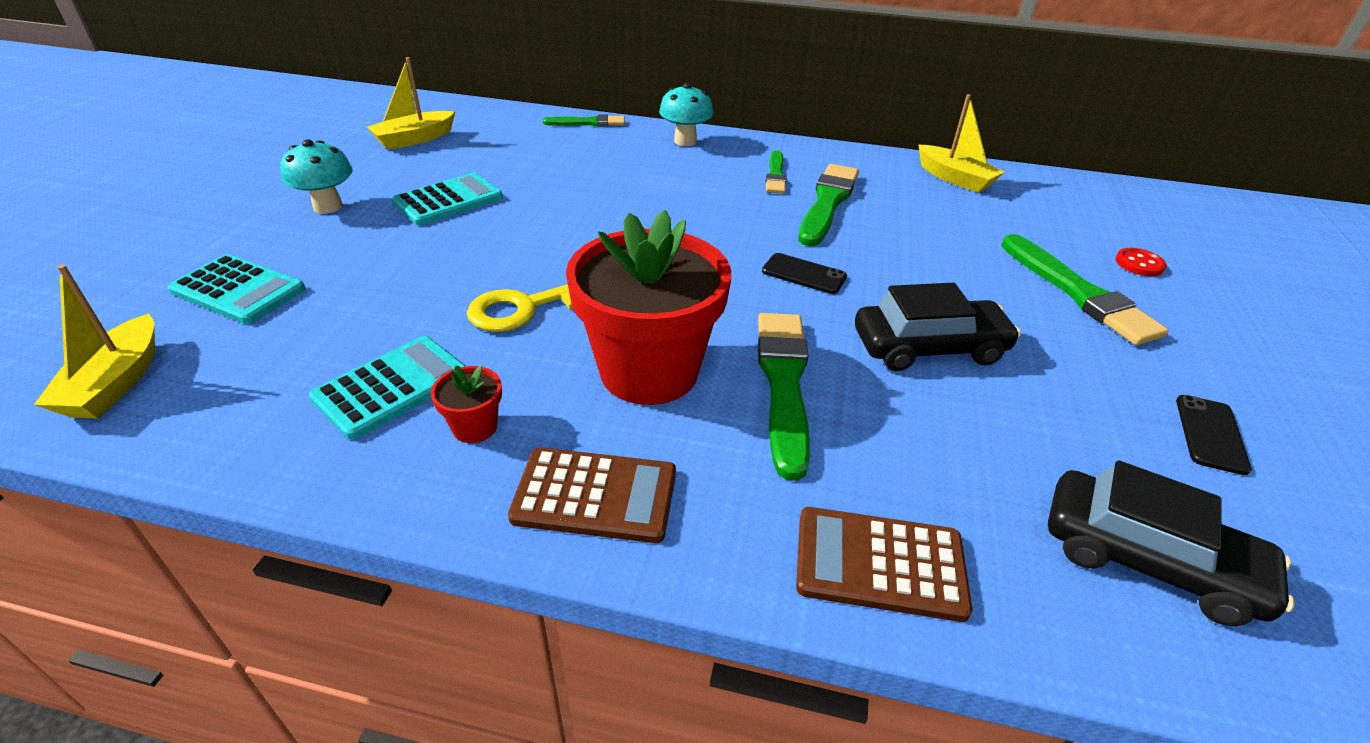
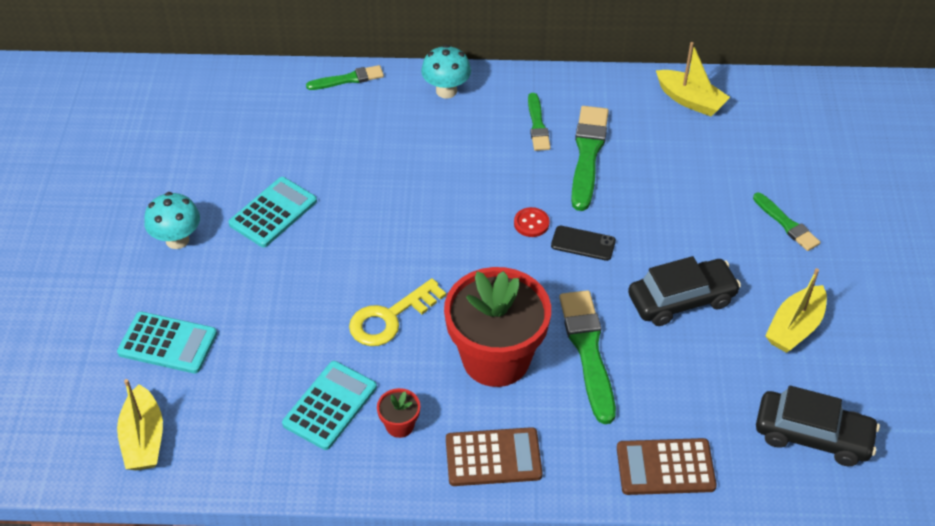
camera: 10 degrees left, 10 degrees up
yellow boat [367,57,455,150] -> yellow boat moved to [765,268,827,353]
green brush [1001,234,1169,345] -> green brush [753,193,821,251], size x0.59
red button [1115,248,1167,276] -> red button moved to [514,207,550,237]
black phone [1176,395,1252,475] -> none

